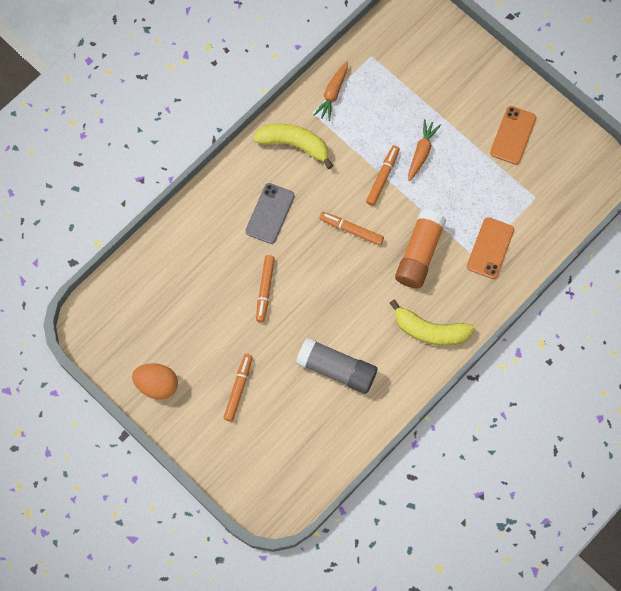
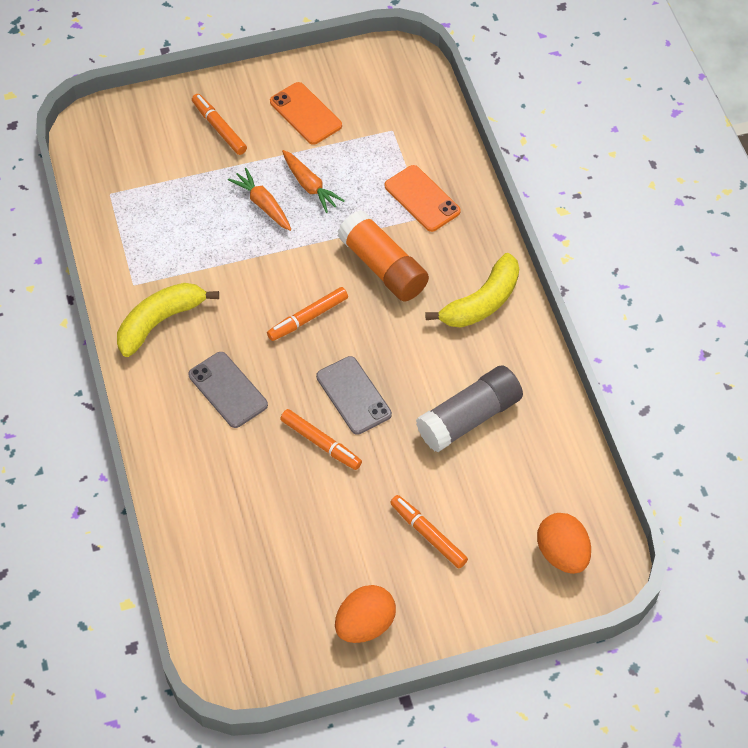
camera: 60 degrees left, 15 degrees down
orange carrot [314,61,348,121] -> orange carrot moved to [282,150,345,213]
orange marker [366,145,400,206] -> orange marker moved to [192,94,247,155]
none -> grey phone [316,356,392,435]
none -> orange egg [537,513,591,574]

